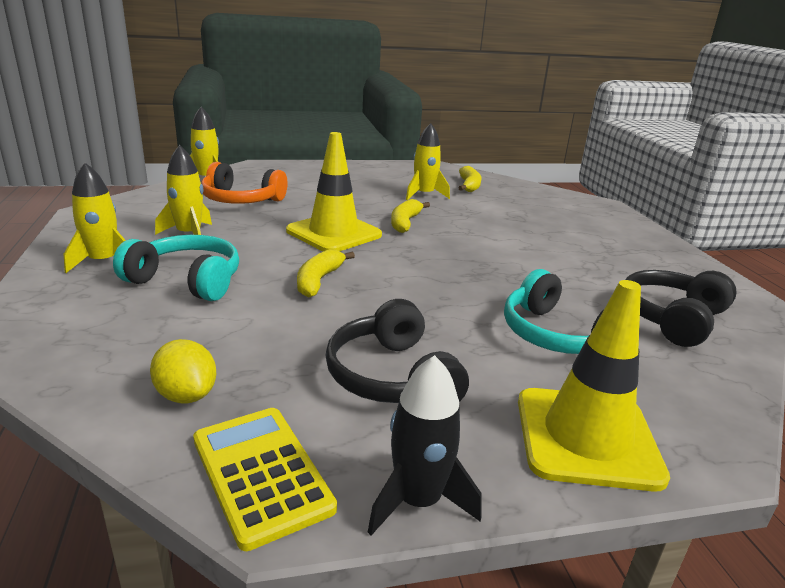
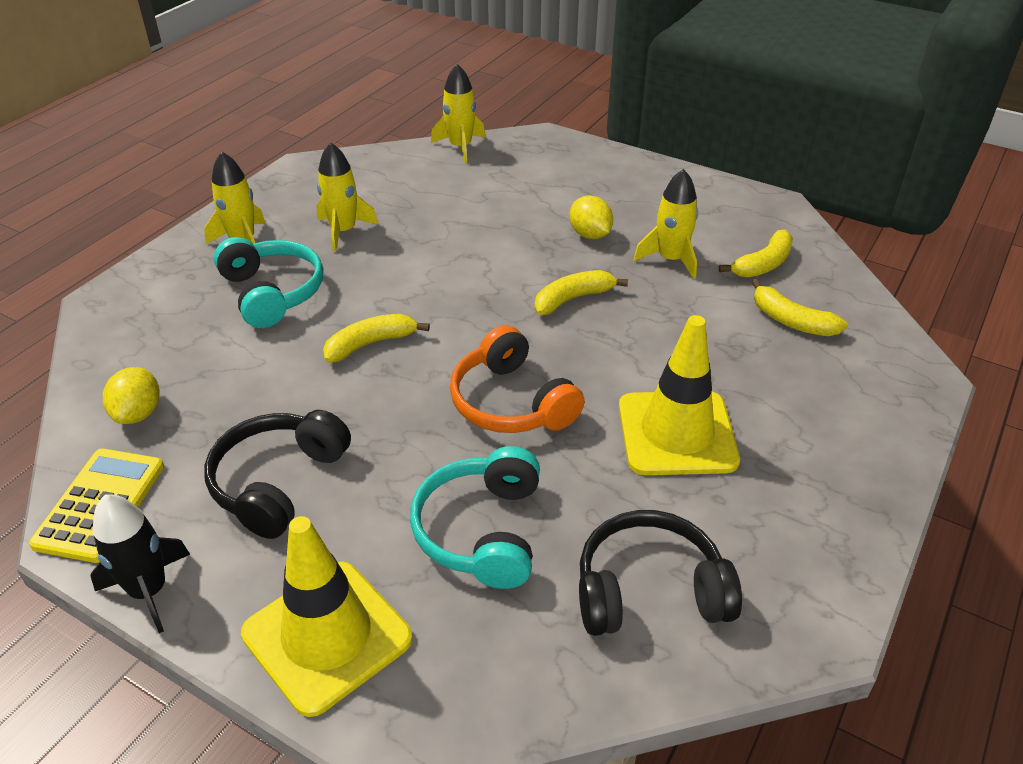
camera: 45 degrees right, 15 degrees up
orange headphones [201,162,287,204] -> orange headphones moved to [450,325,585,433]
yellow traffic cone [286,132,382,252] -> yellow traffic cone moved to [619,315,740,475]
none -> yellow lemon [569,196,613,239]
none -> yellow banana [752,279,848,336]

